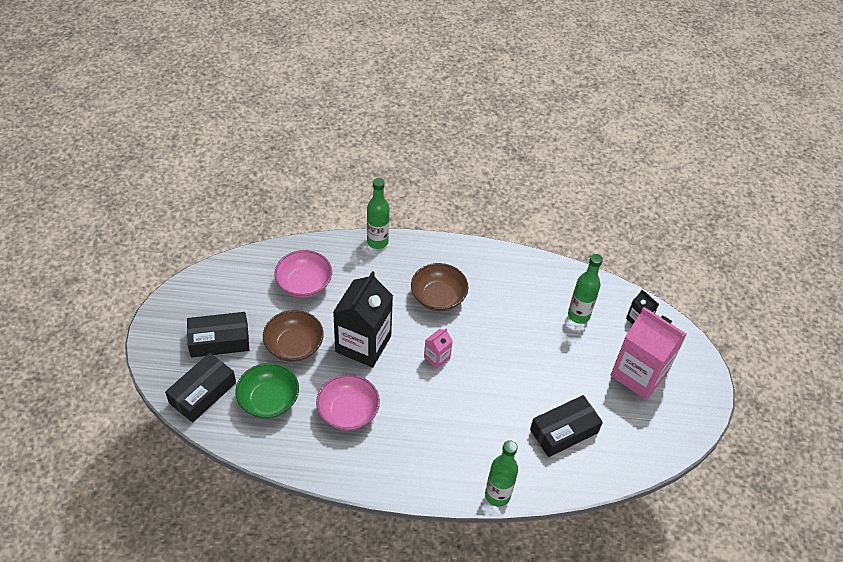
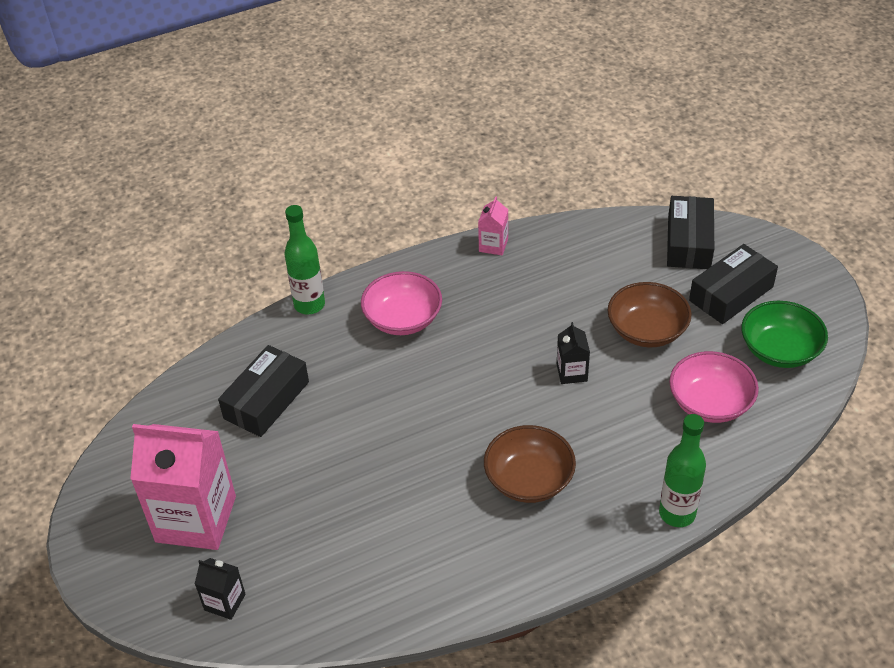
camera: 155 degrees right, 5 degrees down
green bowl [236,363,299,419] -> green bowl moved to [741,301,828,368]
pink bowl [316,374,380,431] -> pink bowl moved to [361,271,442,335]
black carton [333,271,393,368] -> black carton [557,322,590,384], size x0.45
pink carton [424,328,453,369] -> pink carton moved to [478,196,508,255]
green bottle [568,254,603,324] -> none

